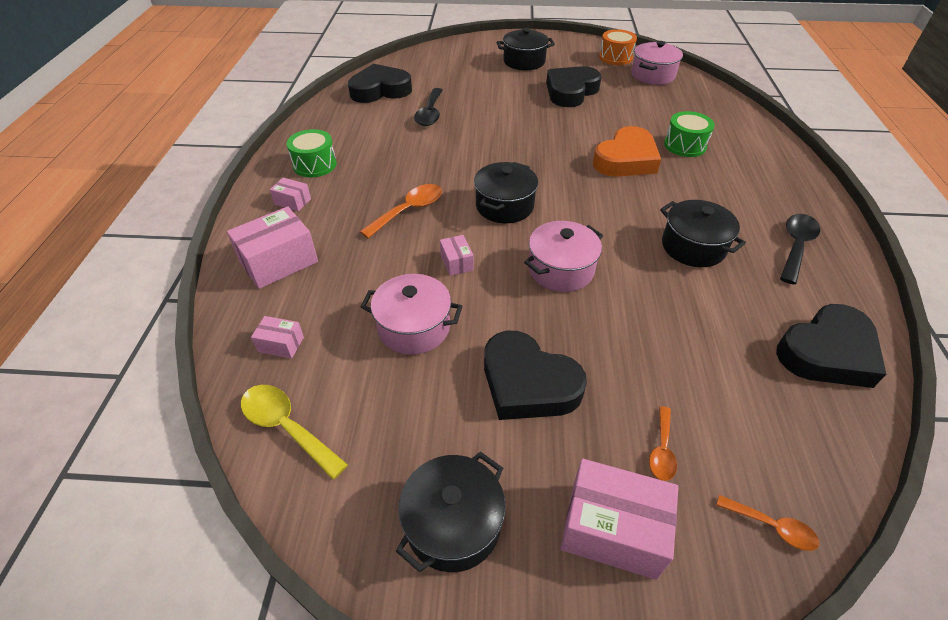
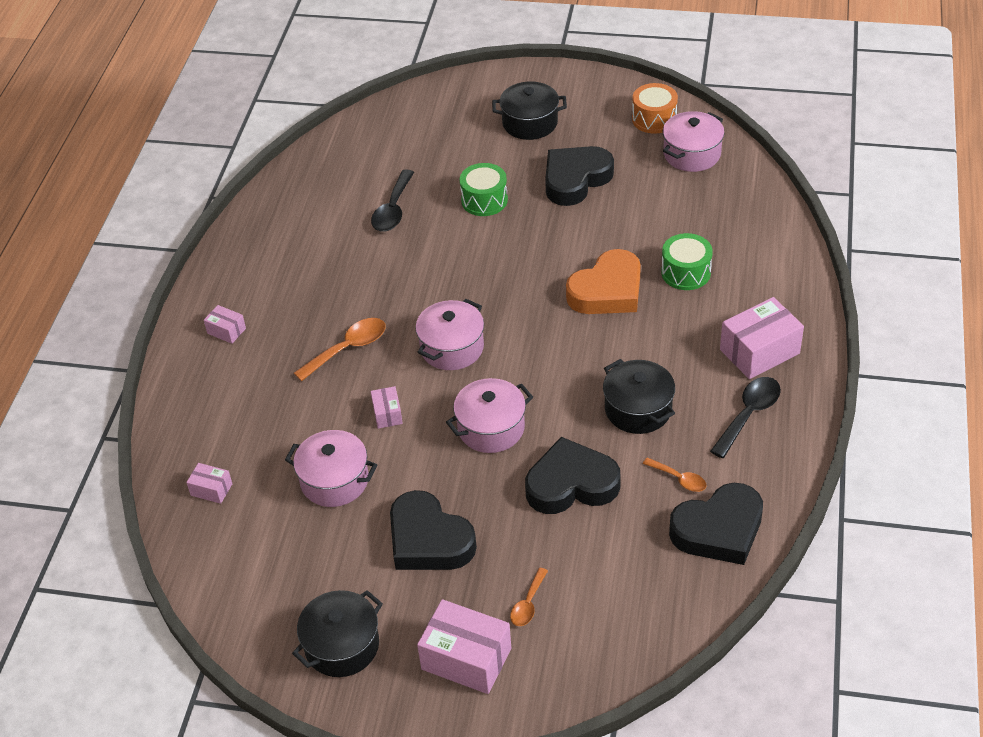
camera: 10 degrees right, 0 degrees up
pink box [227,206,318,289] -> pink box moved to [720,297,804,379]
yellow spoon [241,385,348,479] -> none
green drum [286,129,337,177] -> green drum moved to [459,163,508,216]
black heart [348,64,412,103] -> black heart moved to [525,437,621,514]
black pot [474,162,538,223] -> pink pot [415,299,484,370]
orange spoon [716,495,819,551] -> orange spoon moved to [643,457,707,492]

